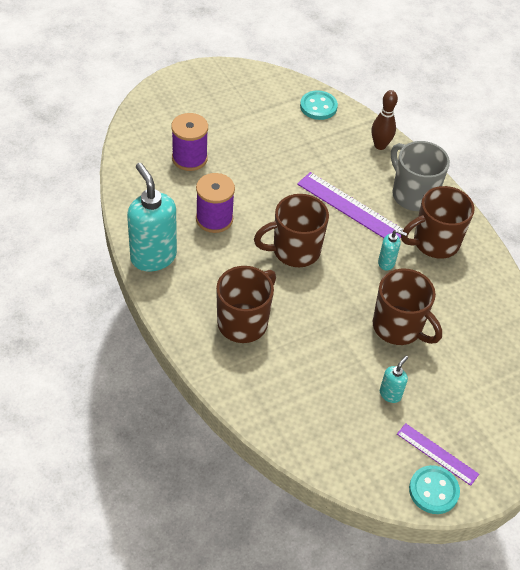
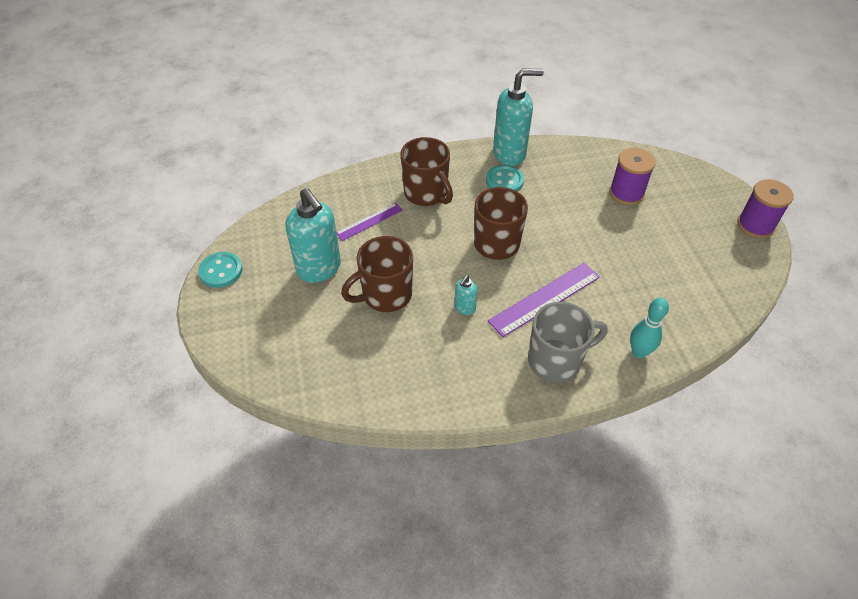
camera: 110 degrees right, 0 degrees up
purple spool [196,173,235,233] -> purple spool moved to [737,179,794,238]
turquoise button [300,90,338,120] -> turquoise button moved to [486,165,524,192]
brown bowling pin [371,90,398,150] -> turquoise bowling pin [630,298,669,358]
turquoise soap dispenser [380,356,408,403] -> turquoise soap dispenser [286,188,341,283], size x2.17
purple ruler [397,423,479,486] -> purple ruler moved to [336,203,403,241]
brown mug [401,186,474,259] -> none

